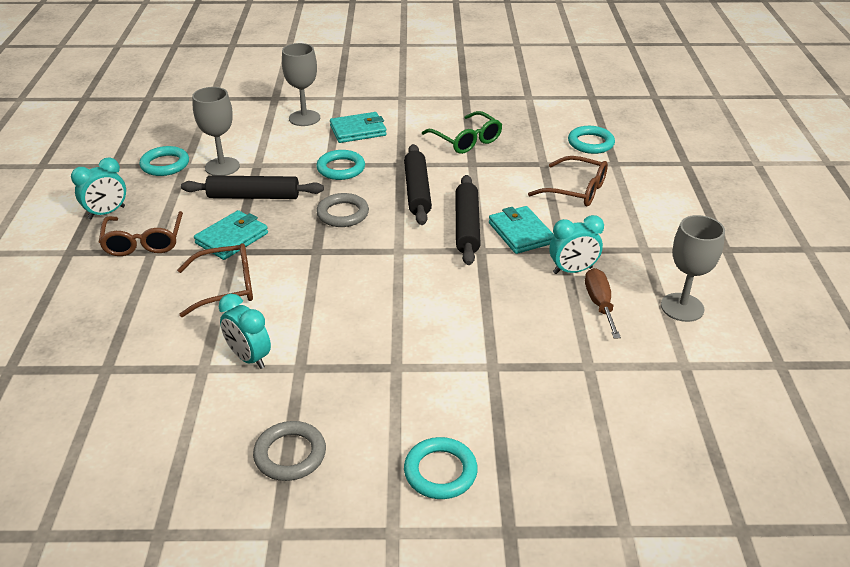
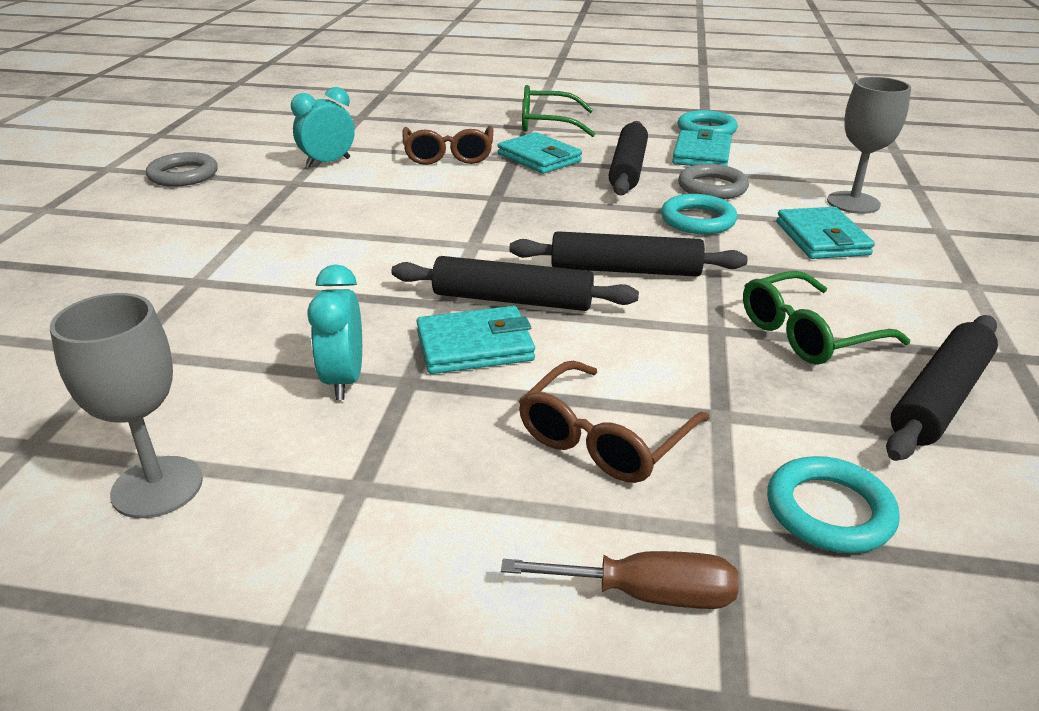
camera: 100 degrees right, 5 degrees down
turquoise clock [71,157,126,219] -> none
brown glasses [99,211,183,256] -> green glasses [522,85,595,137]
grey goblet [192,87,240,176] -> turquoise wallet [672,129,732,166]
grey ring [316,193,369,227] -> grey ring moved to [678,164,749,200]
turquoise ring [404,437,478,499] -> none
brown screwdriver [585,268,621,339] -> brown screwdriver moved to [501,551,739,609]
none -> black rolling pin [886,315,998,461]

